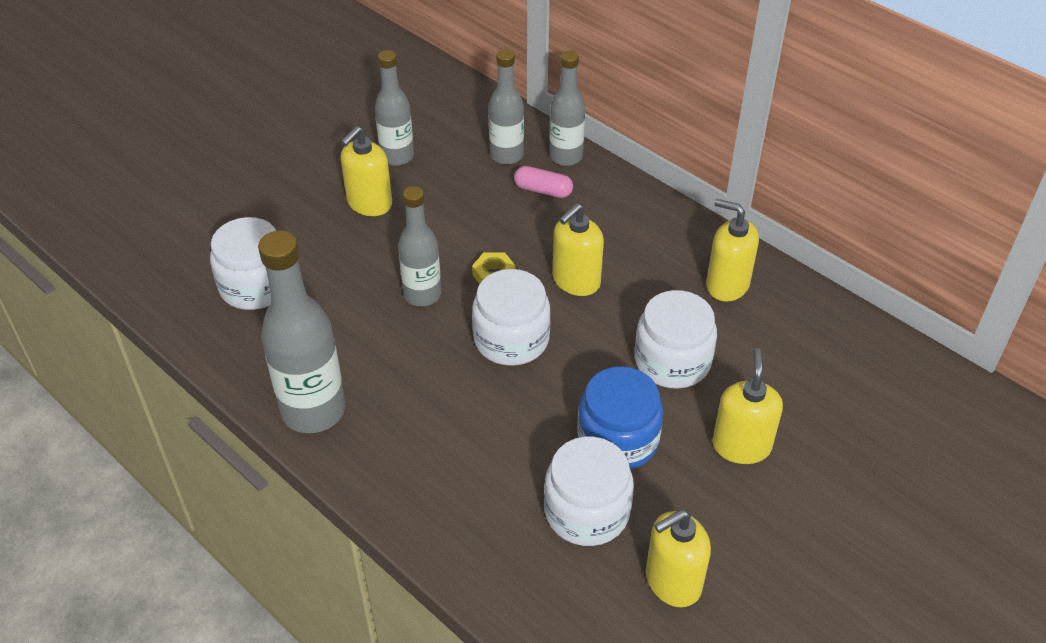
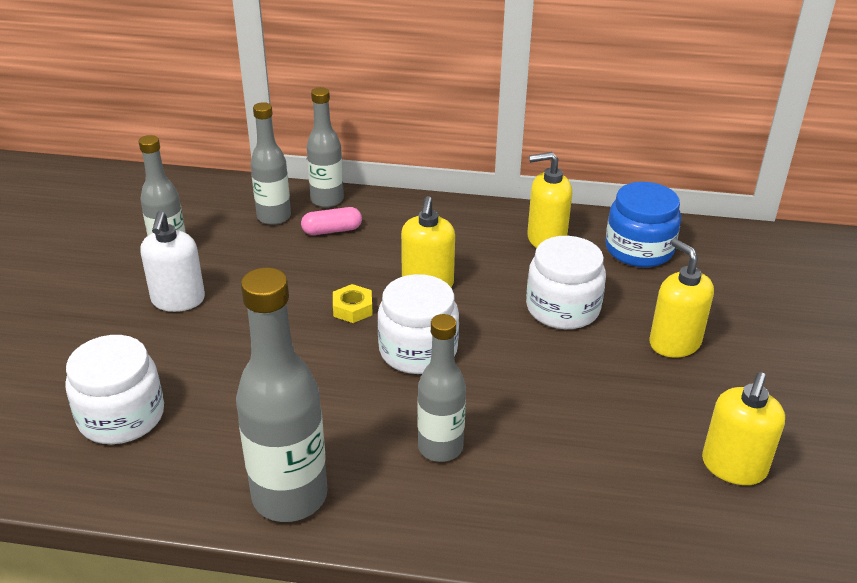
camera: 35 degrees left, 10 degrees down
yellow soap dispenser [341,126,392,216] -> white soap dispenser [140,211,205,312]
grey bottle [398,186,441,306] -> grey bottle moved to [417,314,466,462]
white jar [544,437,634,546] -> none
blue jar [577,367,663,470] -> blue jar moved to [605,182,681,267]

